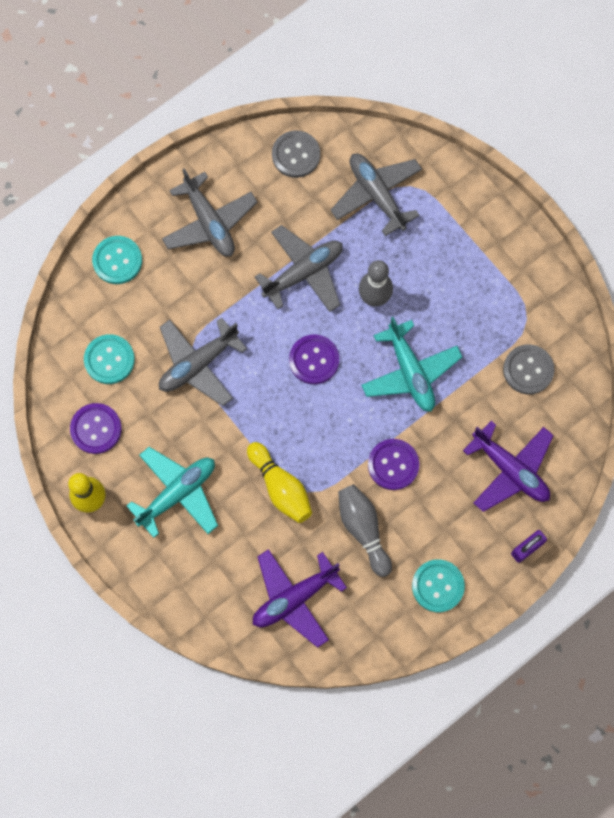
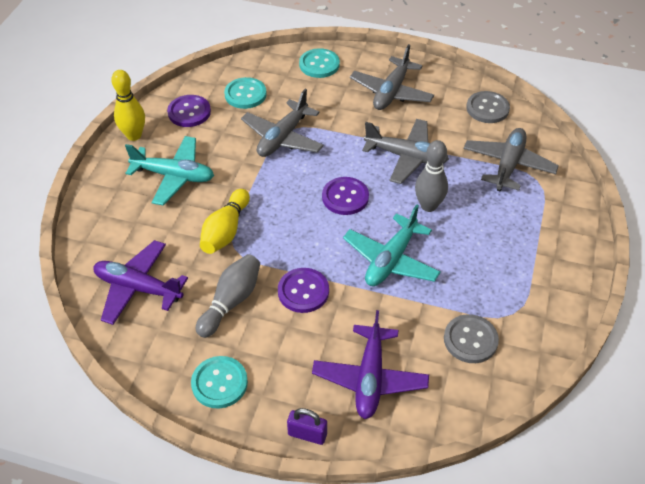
camera: 55 degrees right, 25 degrees down
grey plane [159,317,247,406] -> grey plane turned 75 degrees counterclockwise [241,89,324,157]

